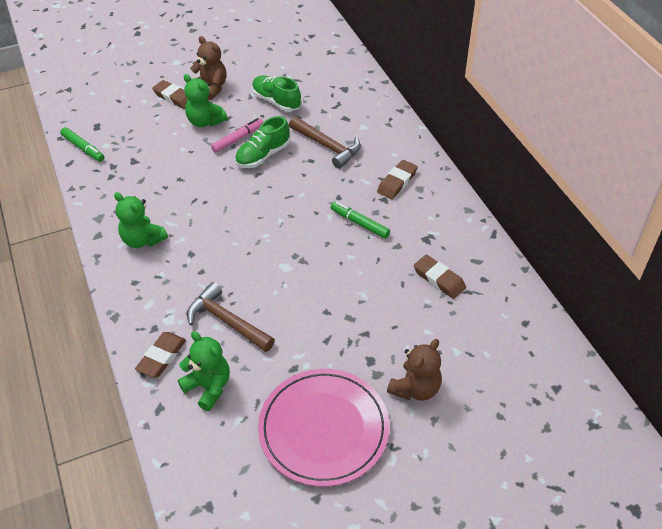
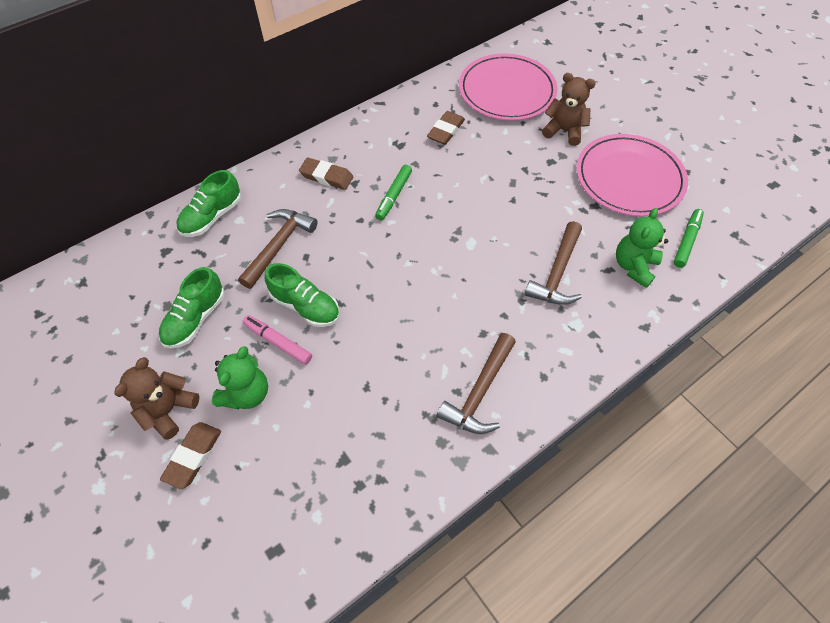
camera: 105 degrees left, 10 degrees up
green marker [60,127,104,162] -> green marker moved to [674,209,704,268]
green teddy bear [114,192,168,248] -> brown hammer [437,333,516,434]
brown eraser [135,332,186,378] -> none
none -> green shoe [176,170,241,237]
none -> pink plate [459,54,558,121]

